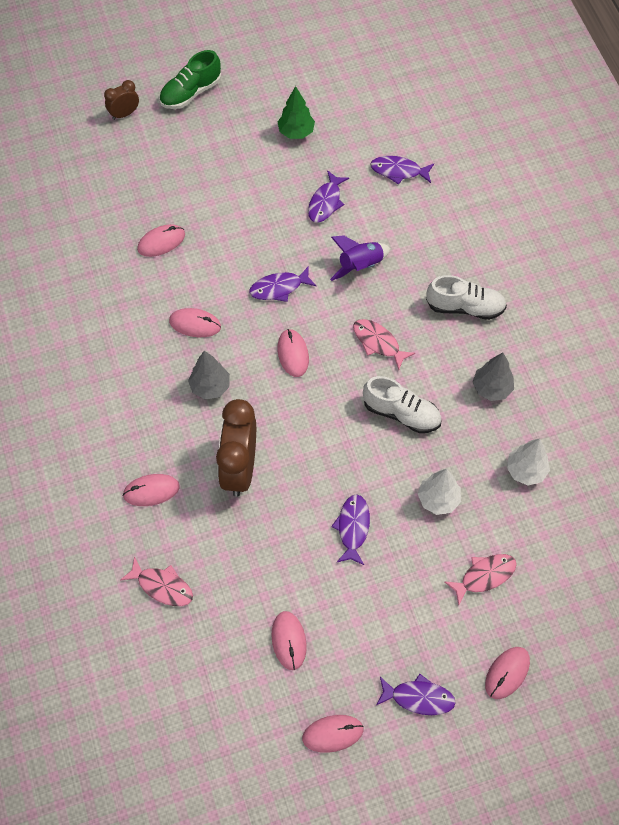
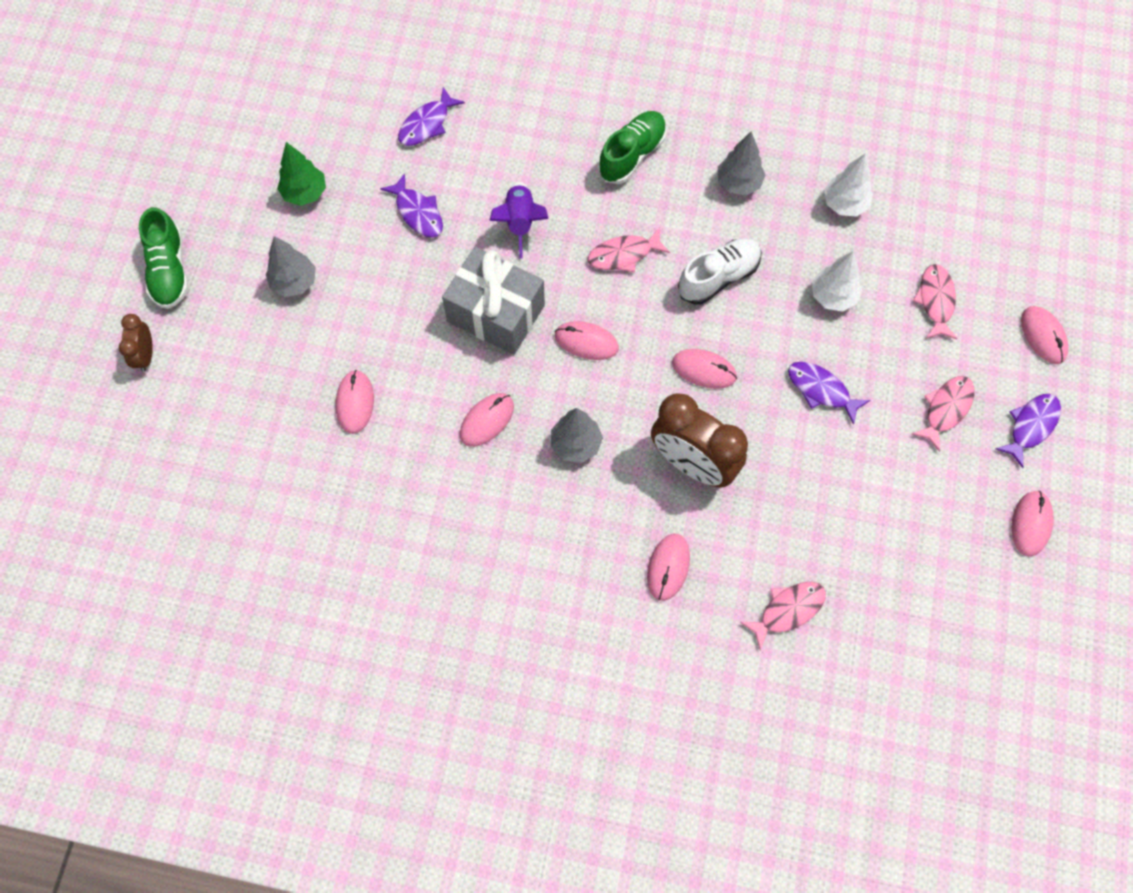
camera: 60 degrees left, 5 degrees up
purple fish [249,266,317,302] -> grey gift [442,247,545,355]
pink mouse [272,611,307,670] -> pink mouse moved to [672,349,737,389]
white shoe [426,275,507,320] -> green shoe [598,111,667,184]
none -> grey tree [266,236,316,297]
none -> pink fish [912,376,975,452]

